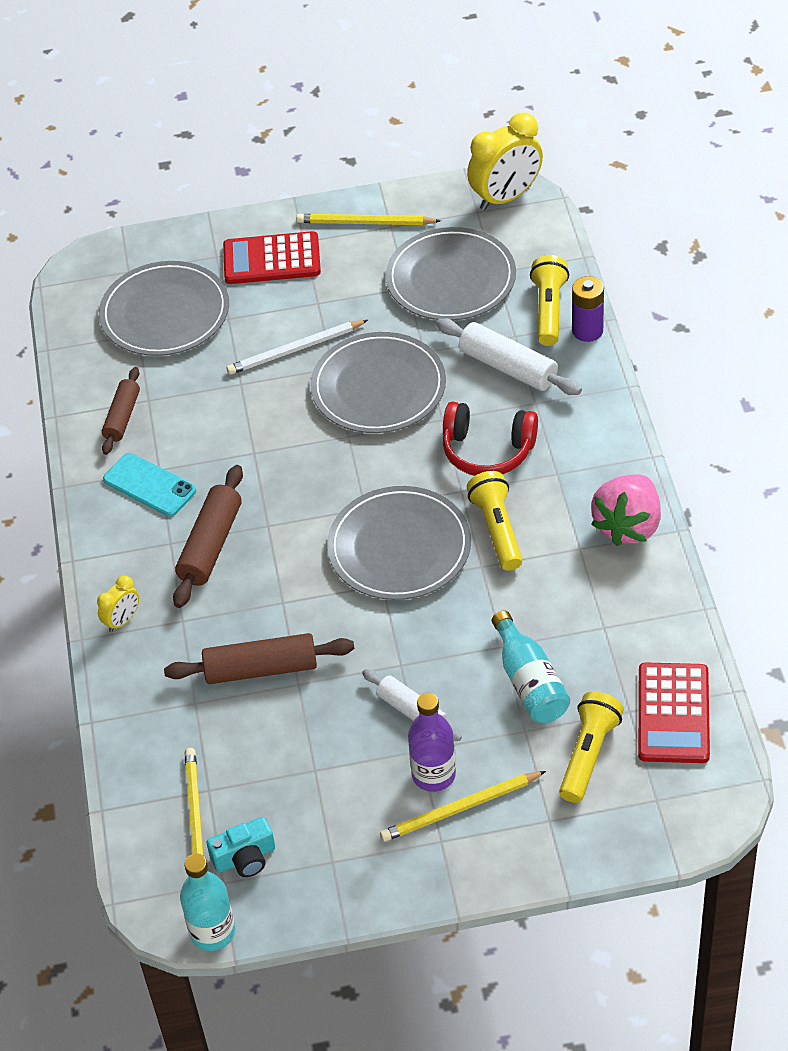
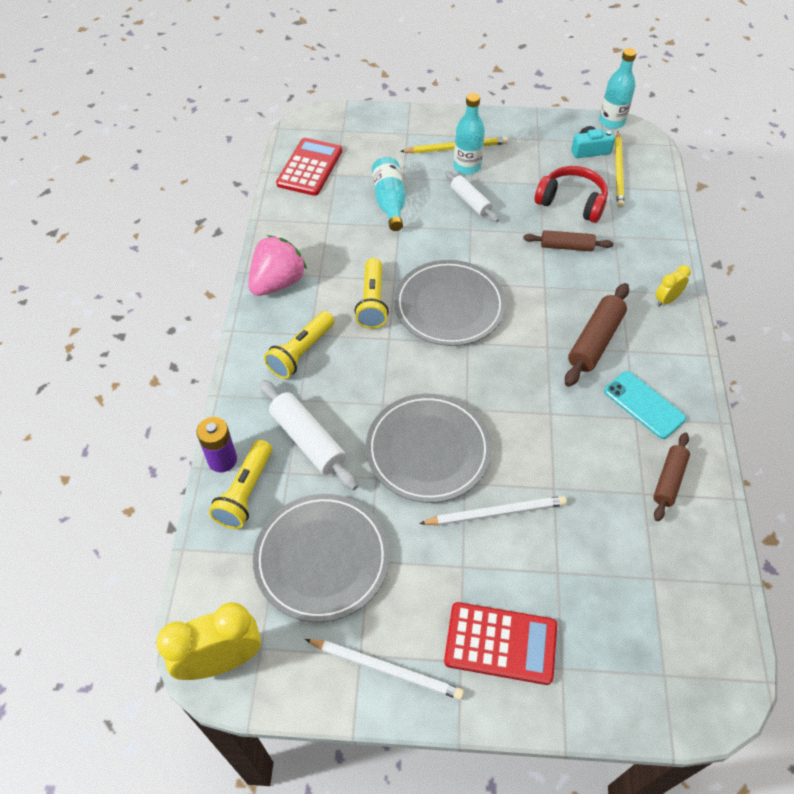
camera: 170 degrees left, 5 degrees up
grey plate [99,261,229,356] -> none
brown rolling pin [164,633,354,684] -> brown rolling pin [523,230,613,251], size x0.66
yellow pencil [296,214,441,225] -> white pencil [305,639,464,700]
purple bottle [408,693,456,792] -> turquoise bottle [454,93,485,175]
red headphones [443,402,538,476] -> red headphones moved to [535,166,608,223]
yellow flashlight [559,692,624,803] -> yellow flashlight moved to [264,311,334,379]

